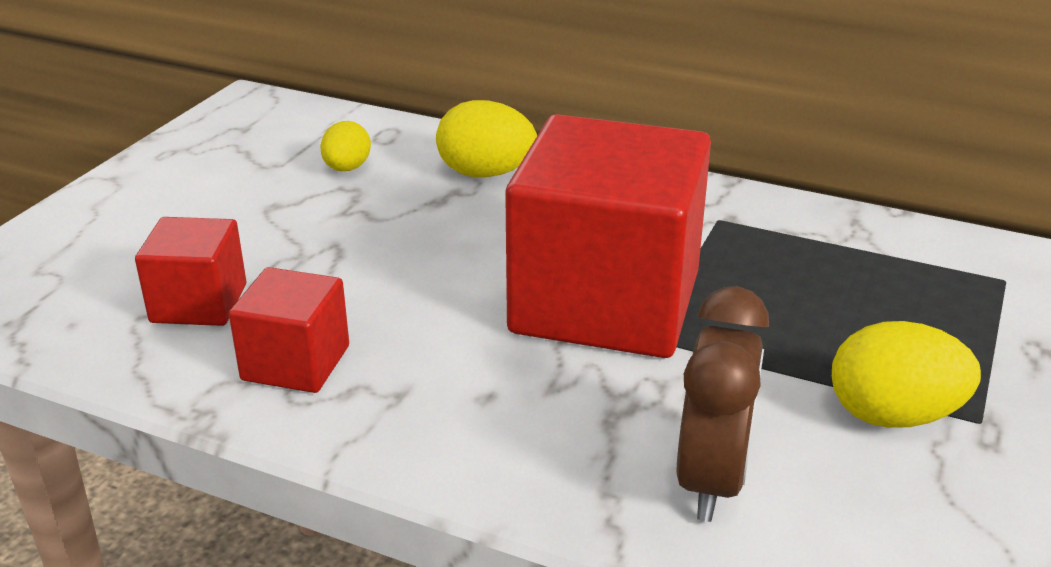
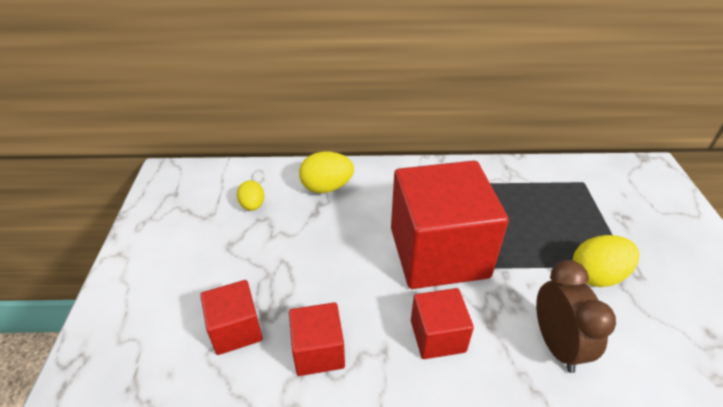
camera: 25 degrees left, 10 degrees up
none -> red cube [411,288,474,359]

